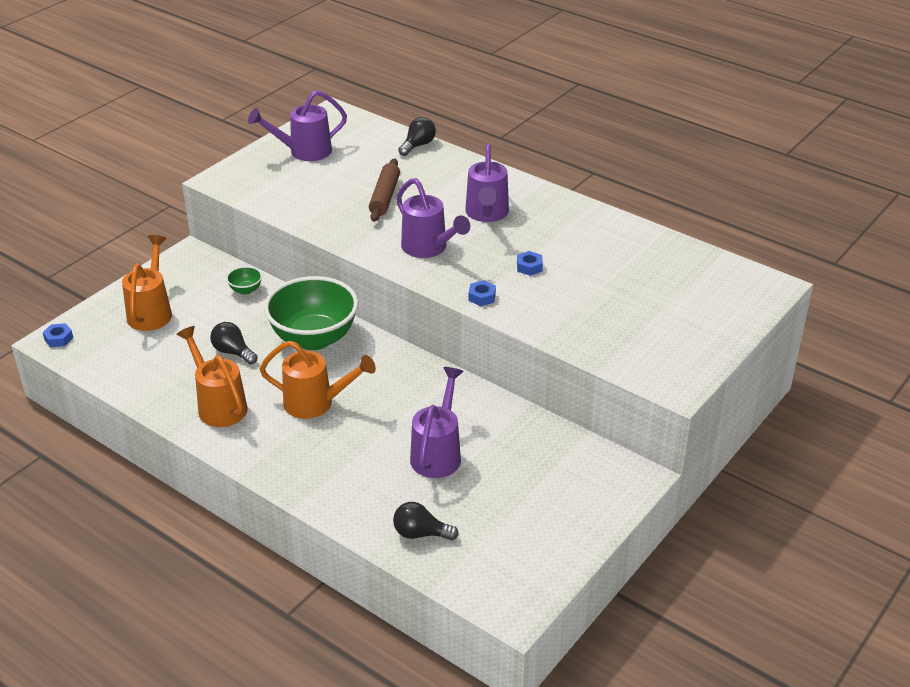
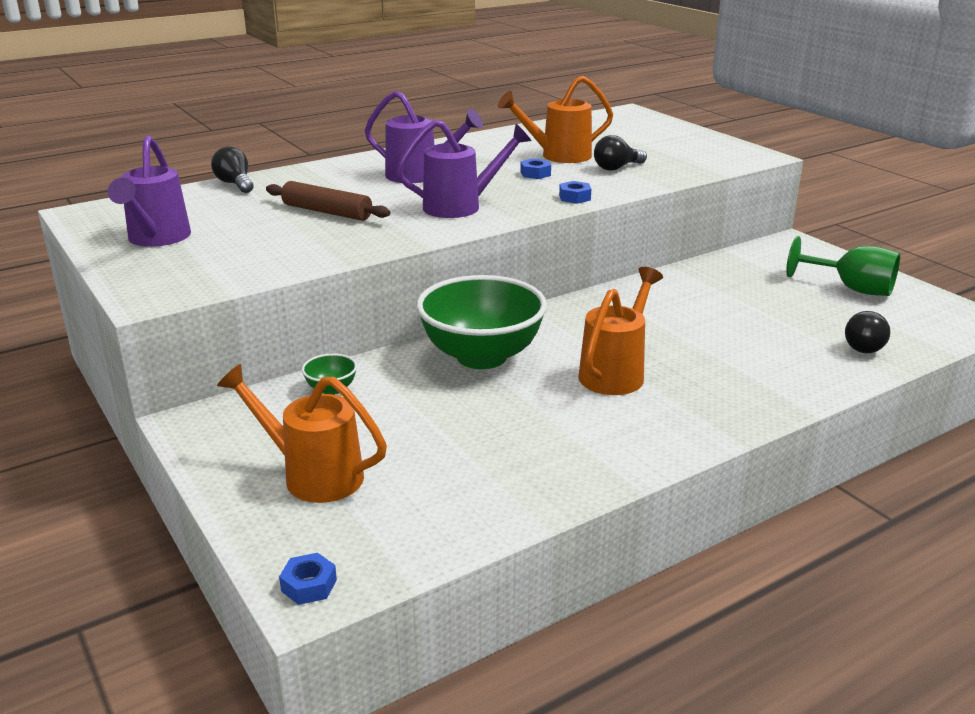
camera: 70 degrees left, 10 degrees down
orange watering can [176,326,248,427] -> orange watering can moved to [498,76,614,163]
black light bulb [210,322,257,364] -> black light bulb moved to [594,135,647,171]
purple watering can [410,367,464,478] -> none
none -> green goblet [786,236,900,296]

